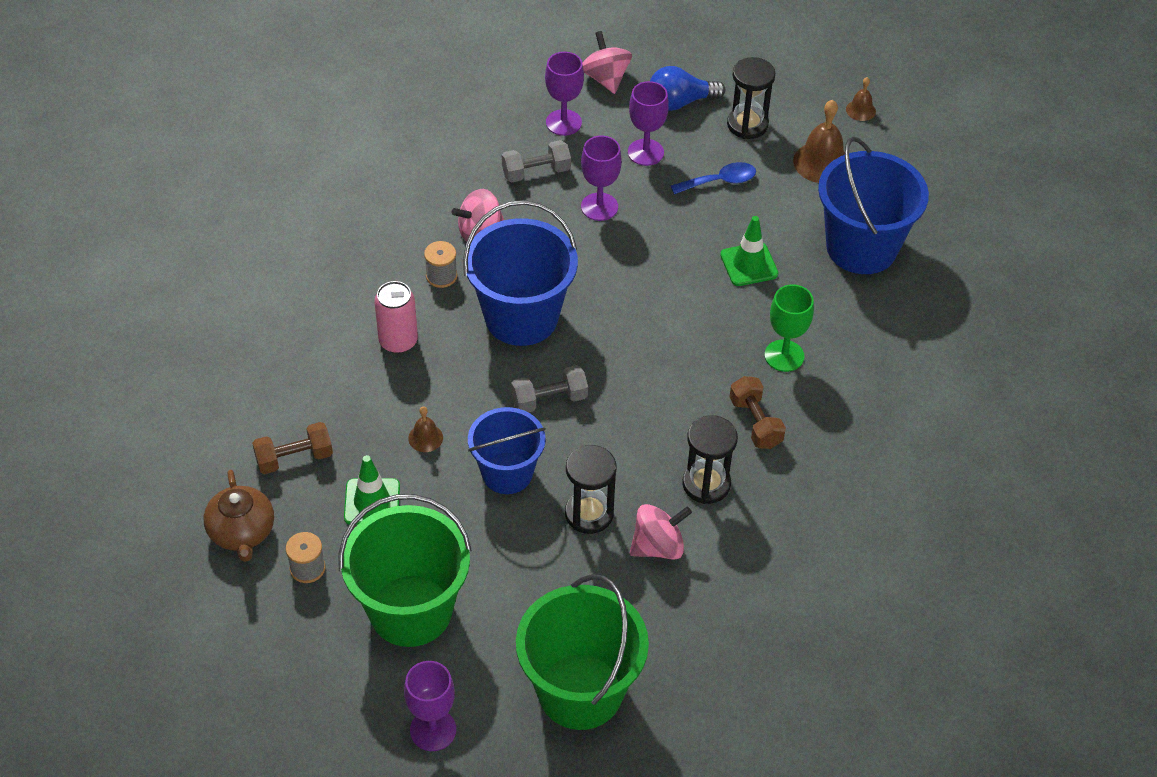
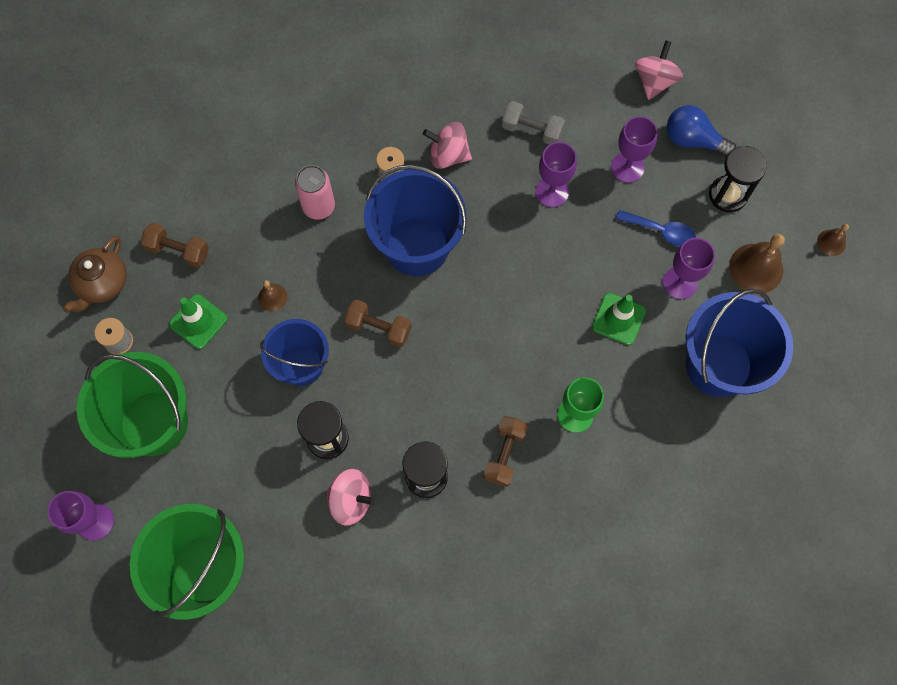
camera: 40 degrees right, 20 degrees up
grey dumbbell [511,365,588,412] -> brown dumbbell [344,299,412,347]
purple goblet [545,52,584,136] -> purple goblet moved to [663,238,715,299]

